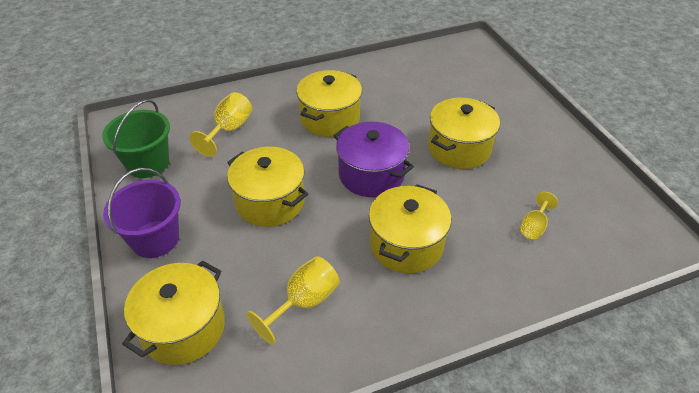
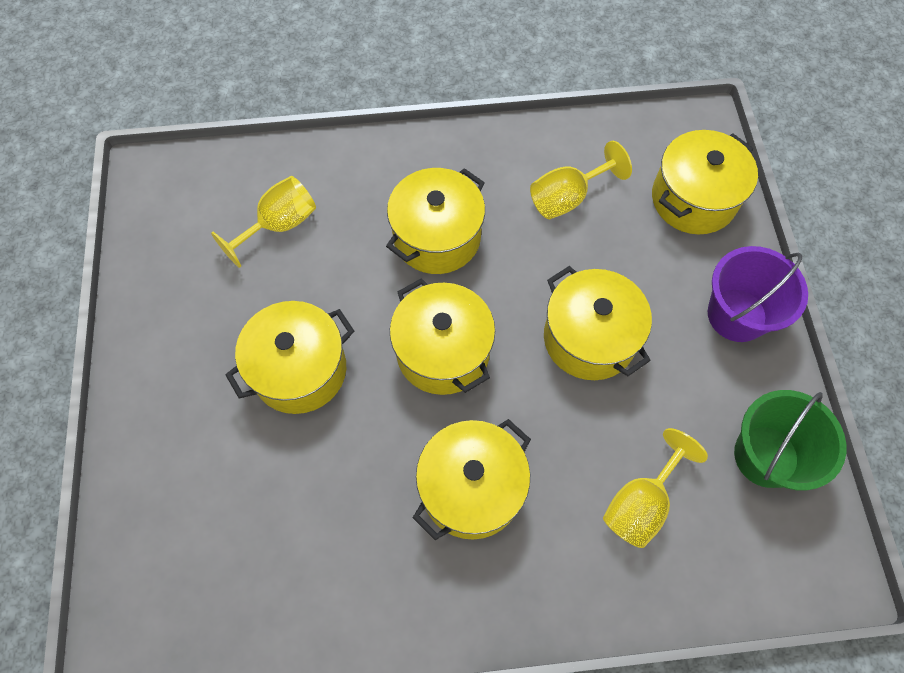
camera: 165 degrees left, 20 degrees up
purple pot [333,122,414,197] -> yellow pot [390,278,495,395]
yellow goblet [520,192,558,240] -> yellow goblet [211,176,316,268], size x1.57

